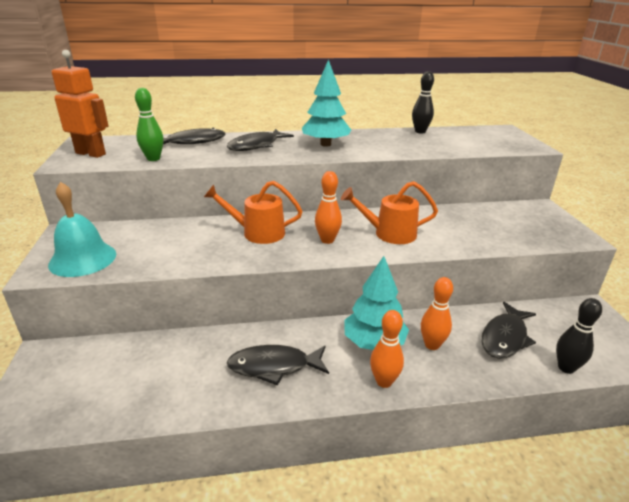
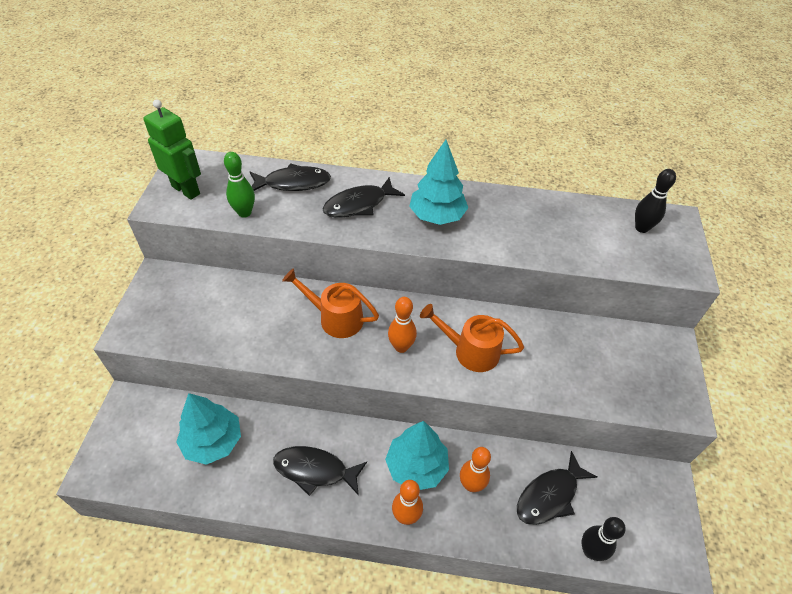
camera: 15 degrees right, 20 degrees up
turquoise bell [48,182,116,277] -> none
orange robot [51,50,109,158] -> green robot [144,99,201,200]
black bowling pin [412,71,434,134] -> black bowling pin moved to [635,169,676,233]
none -> turquoise tree [176,393,241,465]

